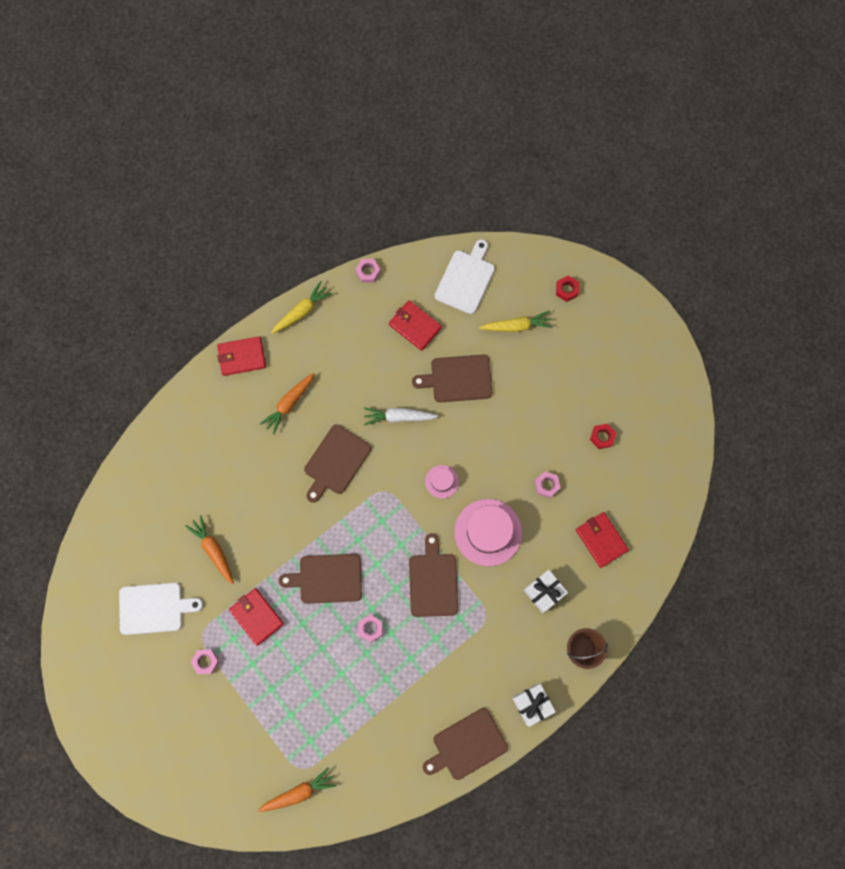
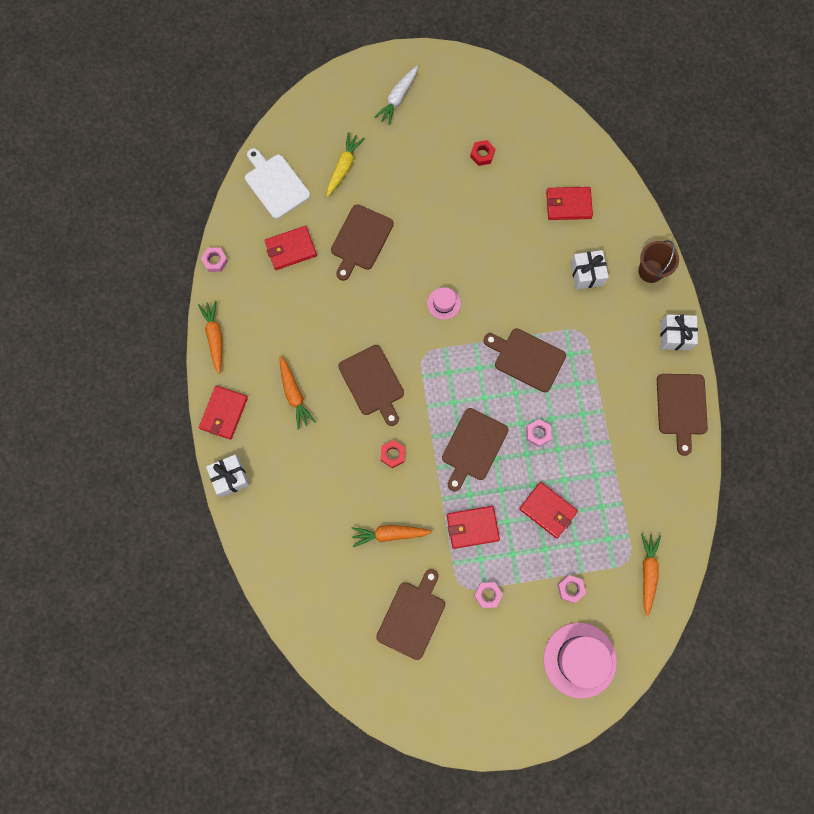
camera: 60 degrees left, 0 degrees up
white cutting board [119,583,203,635] -> brown cutting board [376,569,445,660]
yellow carrot [271,281,332,334] -> orange carrot [198,300,222,374]
white carrot [364,407,438,426] -> white carrot moved to [374,66,418,125]
pink hat [455,499,522,566] -> pink hat moved to [544,622,617,699]
pink nut [534,472,560,498] -> pink nut moved to [558,575,586,603]
red nut [556,275,579,302] -> red nut moved to [381,440,405,468]
none -> white gift [206,455,250,497]
none -> red wallet [519,482,578,538]

